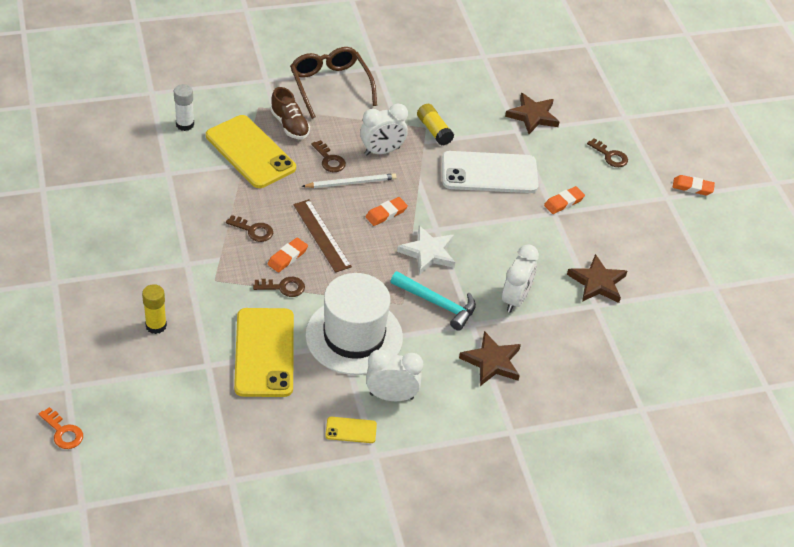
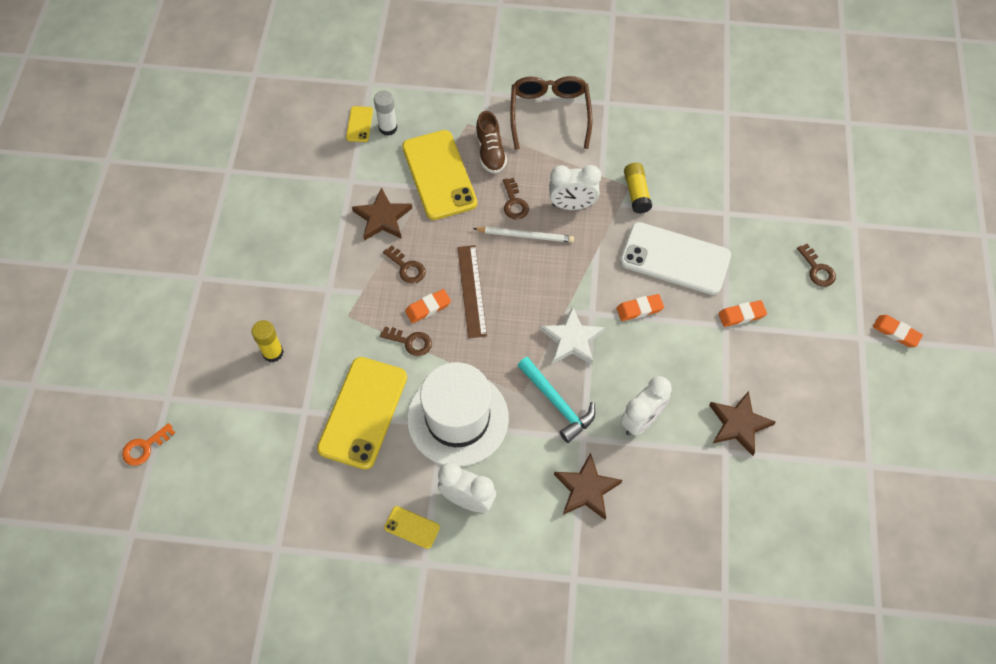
camera: 25 degrees right, 15 degrees up
orange key [39,407,83,449] -> orange key turned 75 degrees clockwise [122,423,175,466]
orange eraser [365,197,408,226] -> orange eraser moved to [616,294,664,321]
brown star [505,93,559,134] -> brown star moved to [352,187,412,241]
none -> yellow phone [346,106,373,142]

